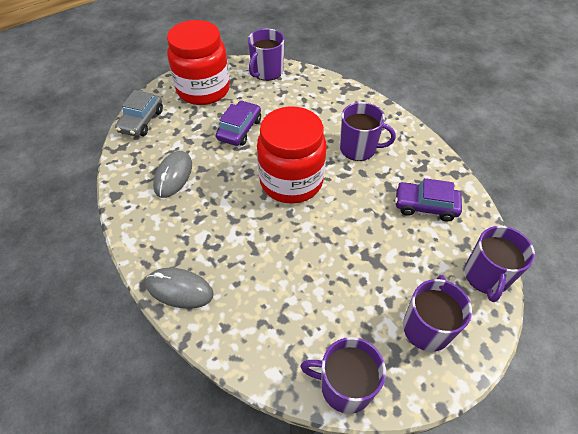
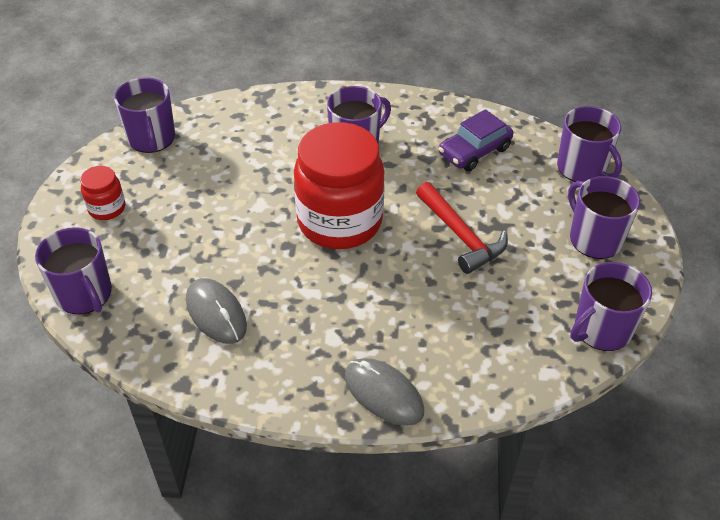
camera: 50 degrees left, 5 degrees down
grey car [115,90,163,136] -> purple mug [35,227,112,314]
grey mouse [146,268,214,309] -> grey mouse turned 75 degrees clockwise [345,358,424,426]
red jar [167,20,230,105] -> red jar [80,166,125,220], size x0.45
purple car [216,100,261,146] -> none
none -> red hammer [416,182,508,274]

